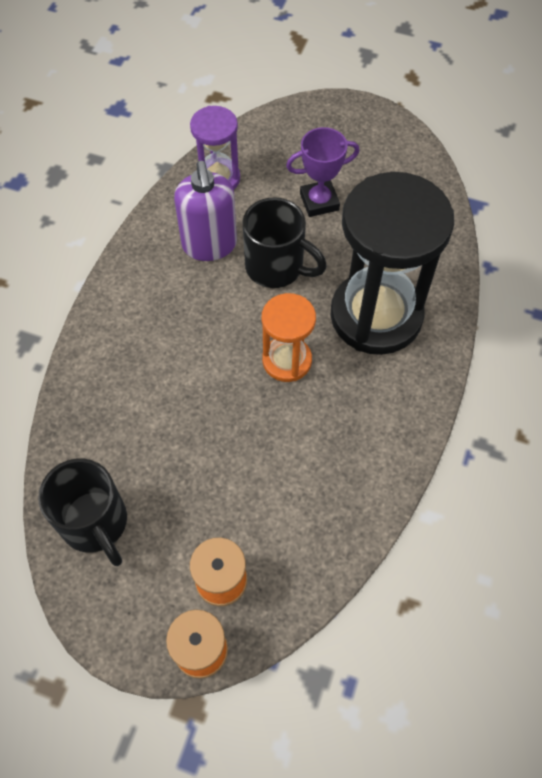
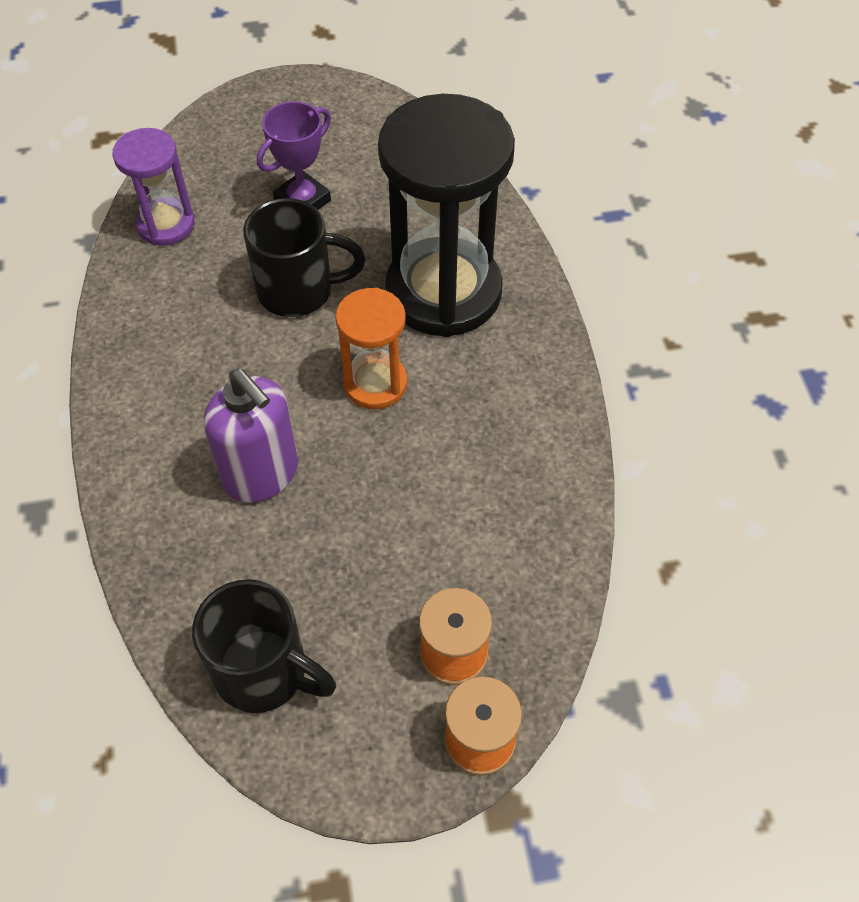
camera: 30 degrees left, 5 degrees down
purple soap dispenser [174,161,237,261] -> purple soap dispenser moved to [204,369,298,503]

